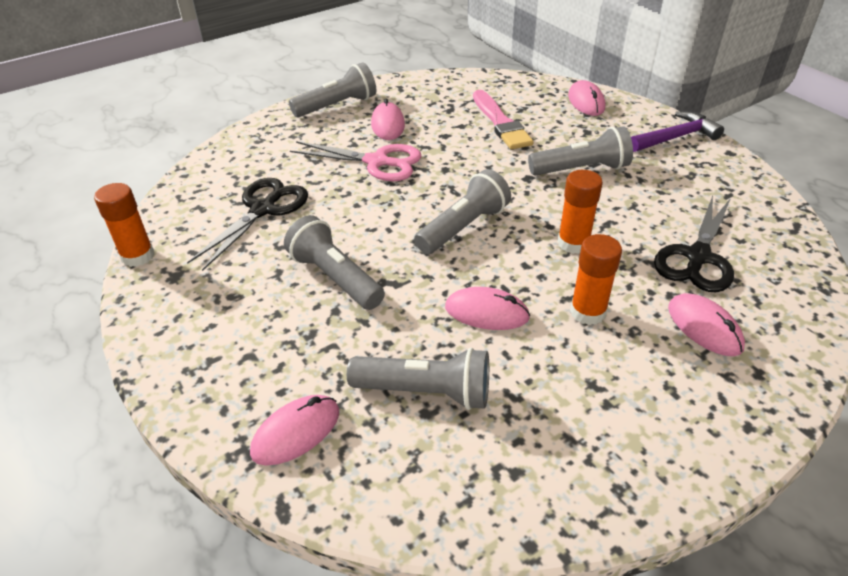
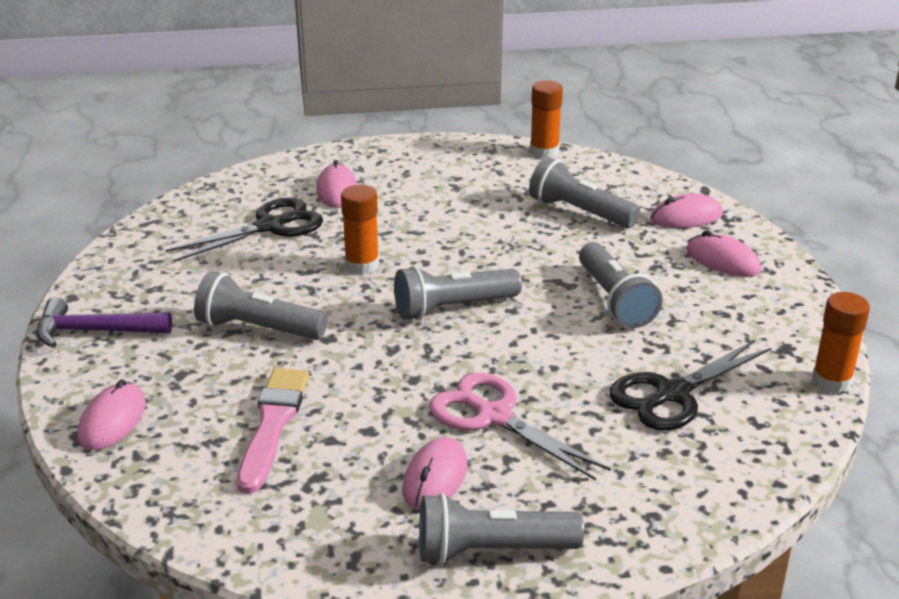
camera: 155 degrees left, 10 degrees down
pink mouse [445,287,530,330] -> pink mouse moved to [686,231,762,277]
orange glue stick [570,234,622,325] -> orange glue stick moved to [530,80,563,158]

